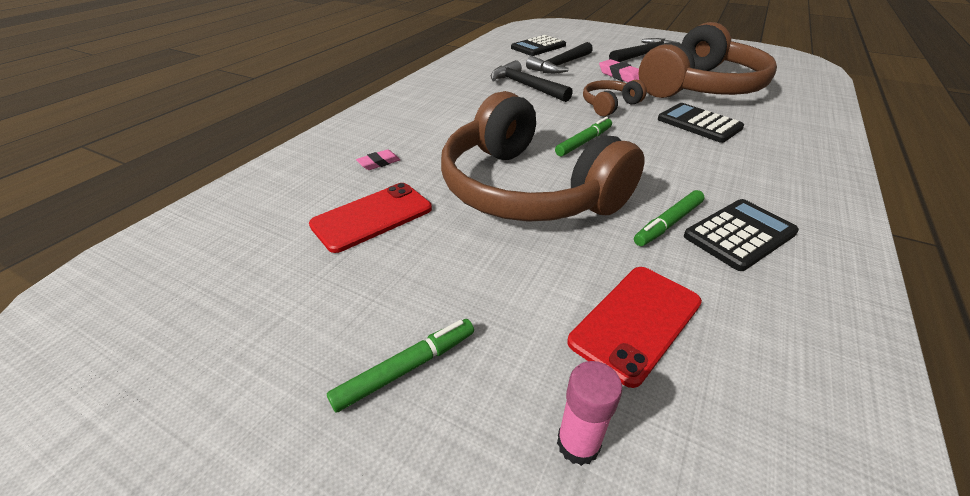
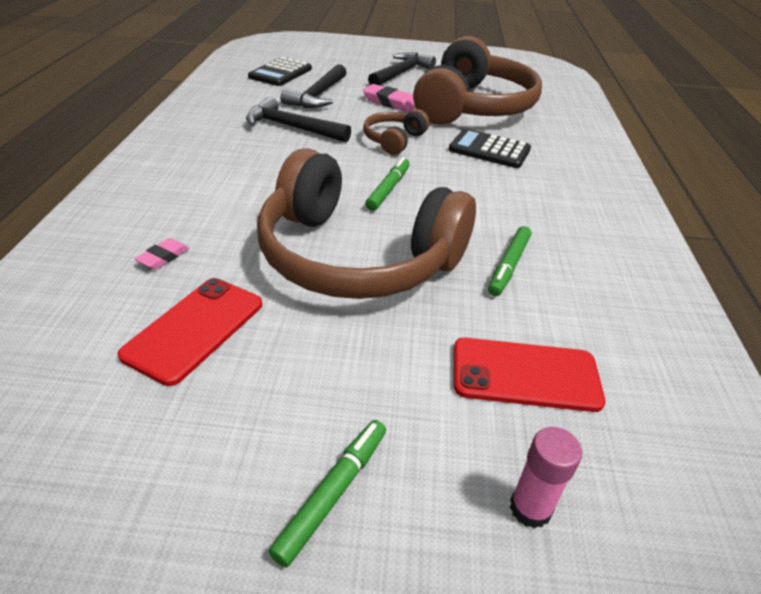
camera: 25 degrees left, 0 degrees up
red phone [567,267,702,388] -> red phone turned 75 degrees clockwise [454,338,605,412]
black calculator [684,199,799,271] -> none

